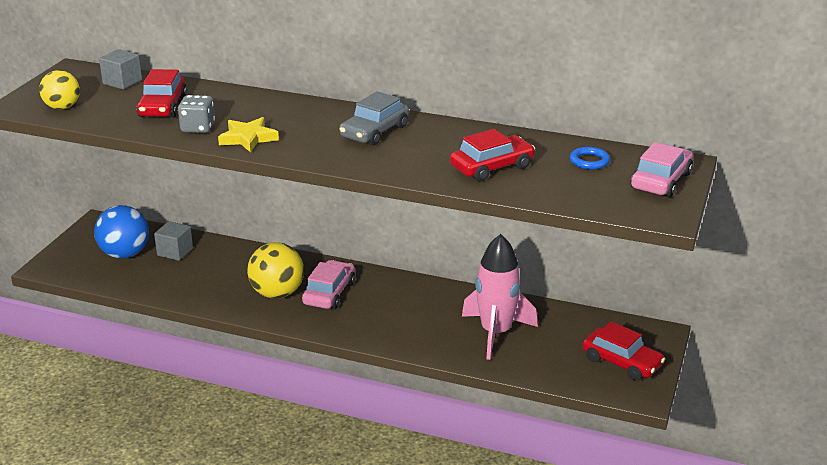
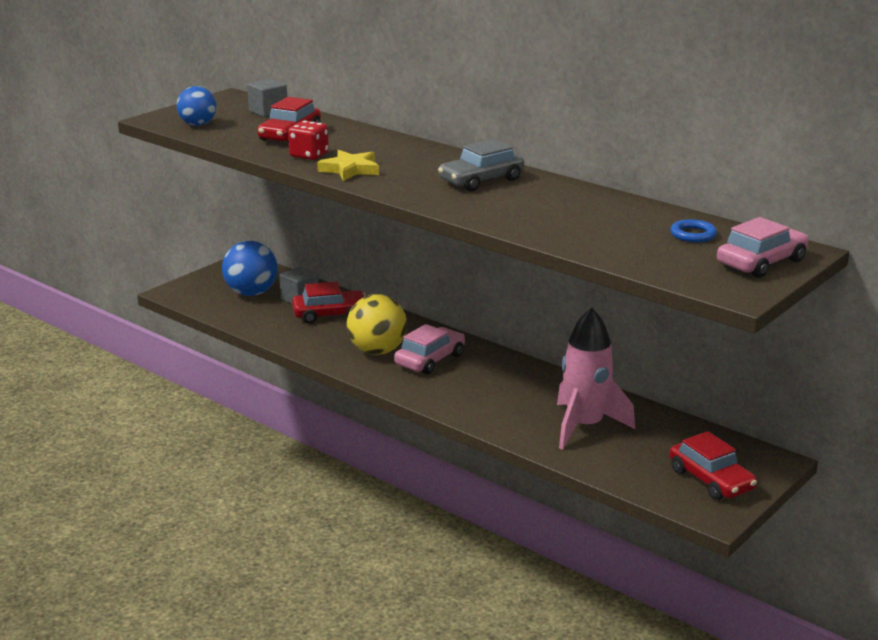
camera: 20 degrees right, 5 degrees down
yellow ball [39,70,80,109] -> blue ball [177,86,216,126]
grey dice [178,95,215,133] -> red dice [288,121,329,160]
red car [450,129,535,181] -> red car moved to [292,282,365,324]

